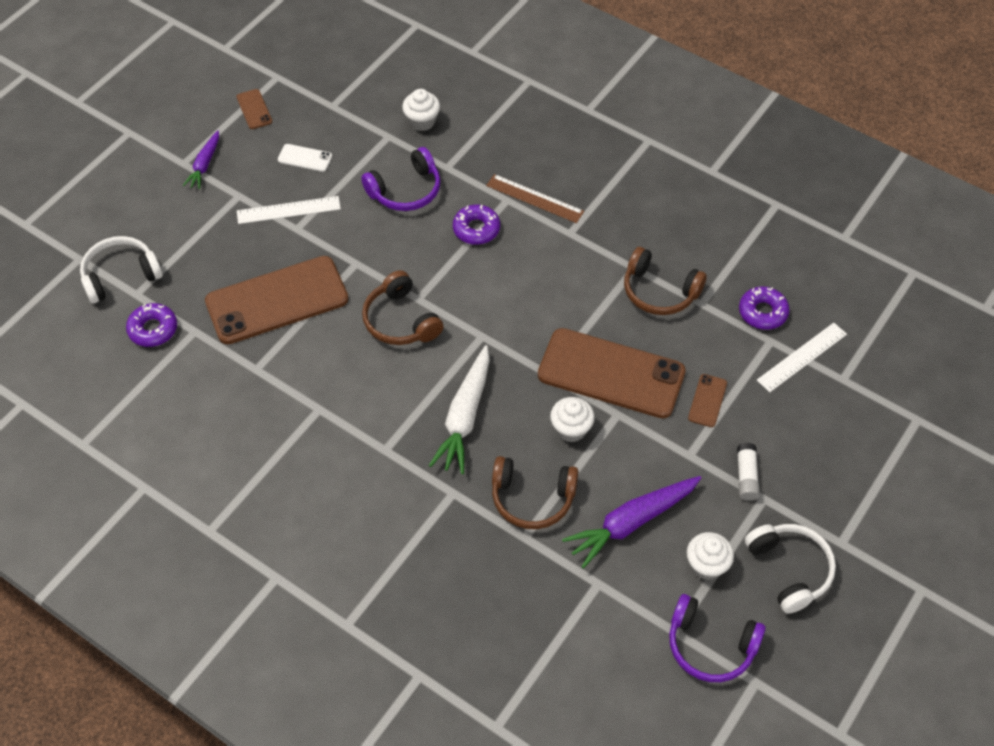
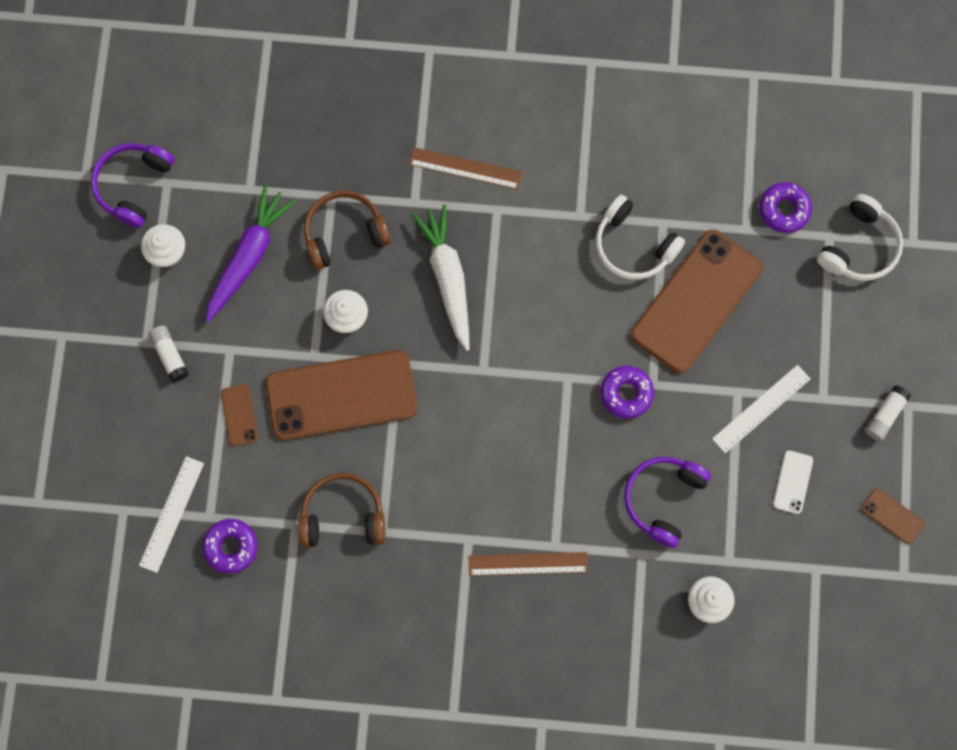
camera: 150 degrees right, 20 degrees up
purple carrot [182,131,219,189] -> white glue stick [865,385,911,441]
white phone [278,144,332,172] -> white phone turned 60 degrees counterclockwise [773,450,813,514]
brown headphones [362,270,444,345] -> none
purple donut [453,204,500,245] -> purple donut moved to [600,366,654,419]
purple headphones [669,594,766,682] -> purple headphones turned 60 degrees counterclockwise [91,143,174,228]
white headphones [745,524,836,614] -> white headphones moved to [596,195,685,280]
none -> brown ruler [409,147,523,189]

